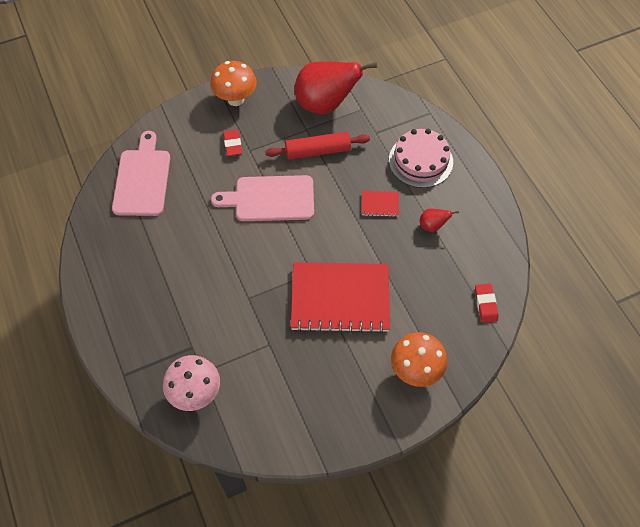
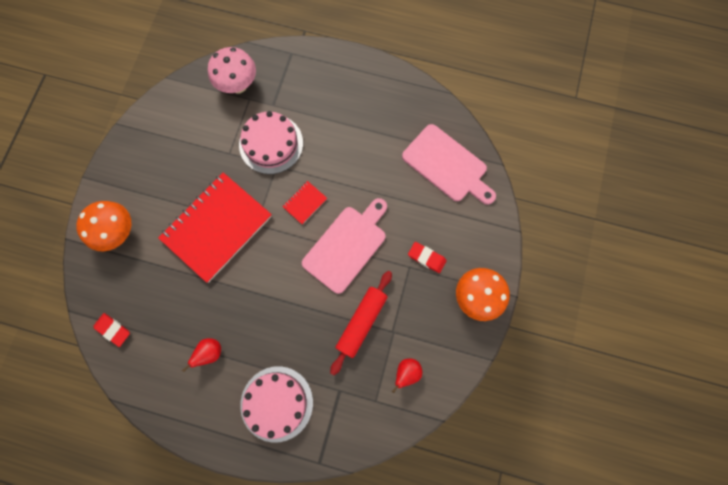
camera: 130 degrees right, 15 degrees up
red pear [294,61,377,114] -> red pear [392,358,423,393], size x0.42
red notebook [362,191,399,217] -> red notebook moved to [282,181,327,225]
none -> pink cake [239,111,303,174]

